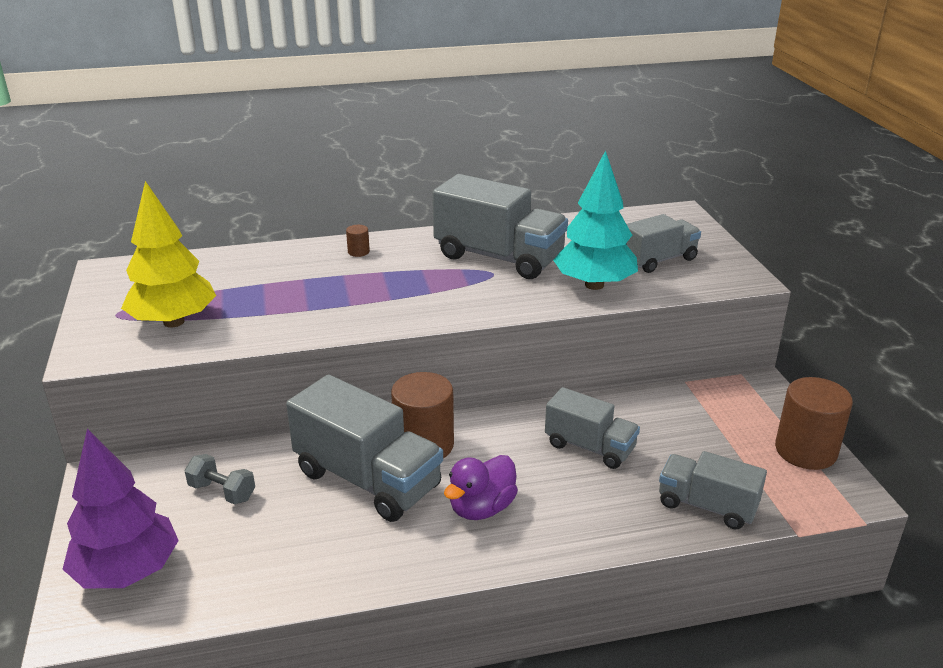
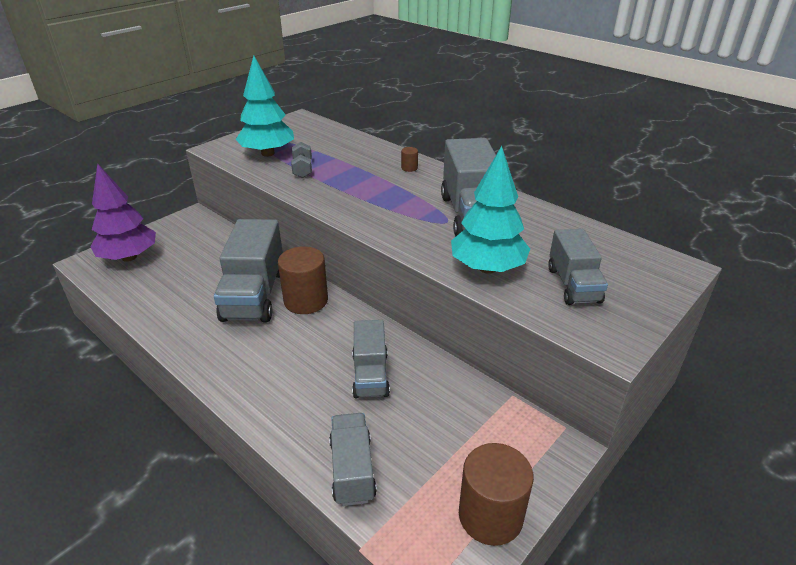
camera: 55 degrees right, 5 degrees up
yellow tree [121,181,216,327] -> turquoise tree [236,55,294,157]
grey dumbbell [184,454,255,504] -> grey dumbbell moved to [291,142,312,178]
purple duck [444,455,518,520] -> none
grey truck [626,214,701,273] -> grey truck turned 60 degrees clockwise [548,229,608,305]

